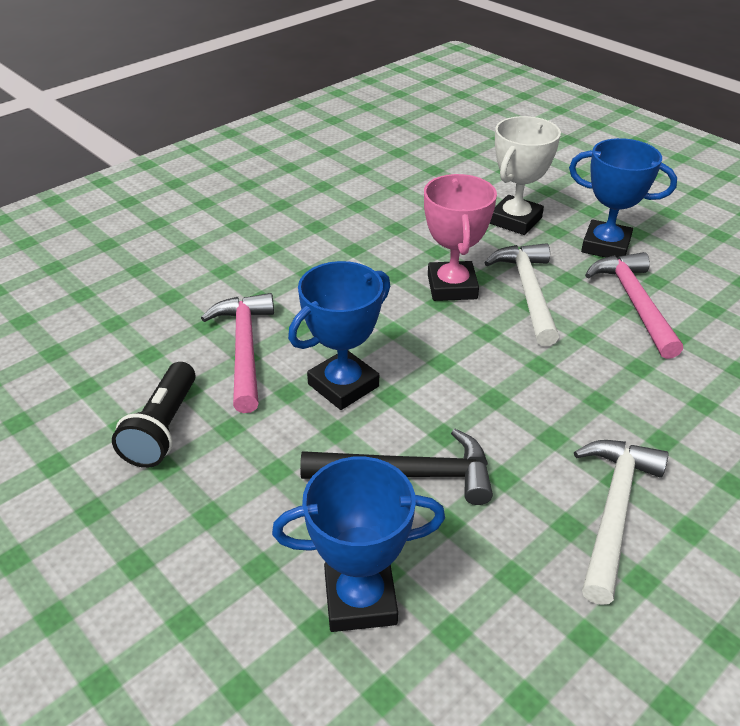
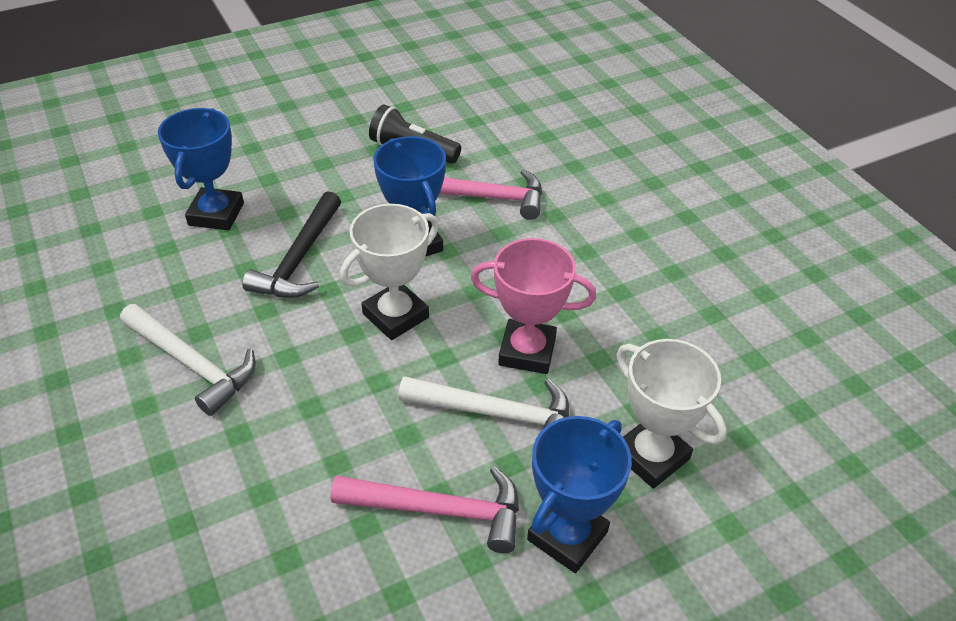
camera: 105 degrees right, 5 degrees up
none -> white trophy [340,204,439,340]

